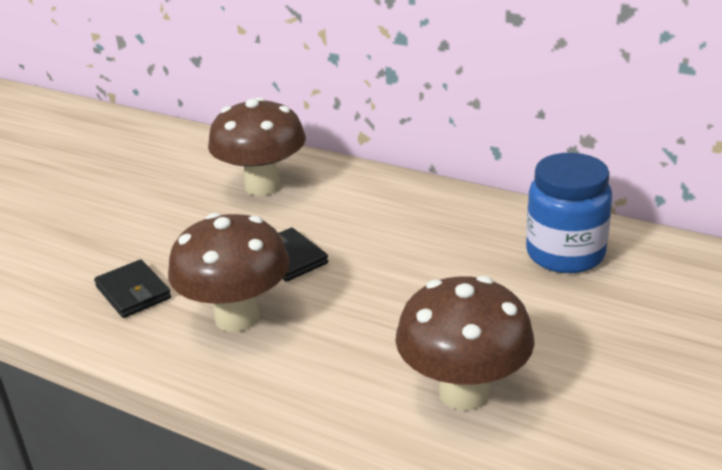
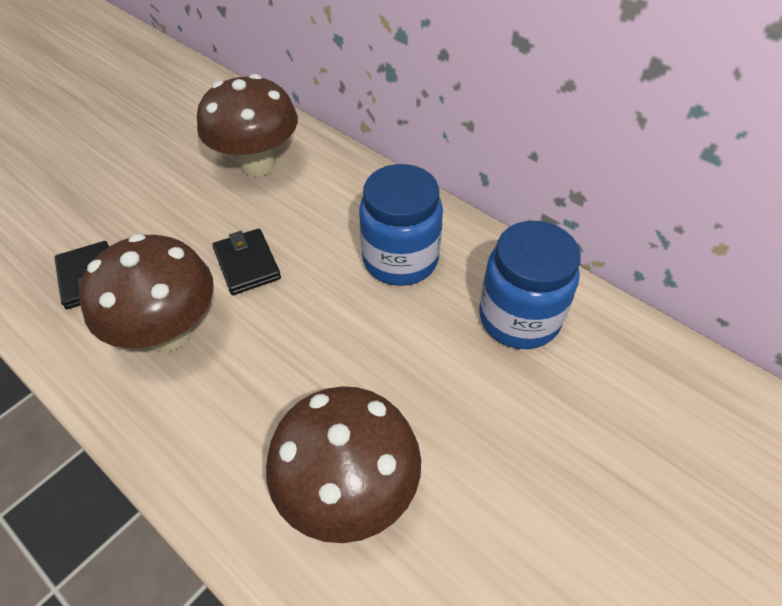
camera: 10 degrees right, 20 degrees up
none -> blue jar [359,164,443,286]

